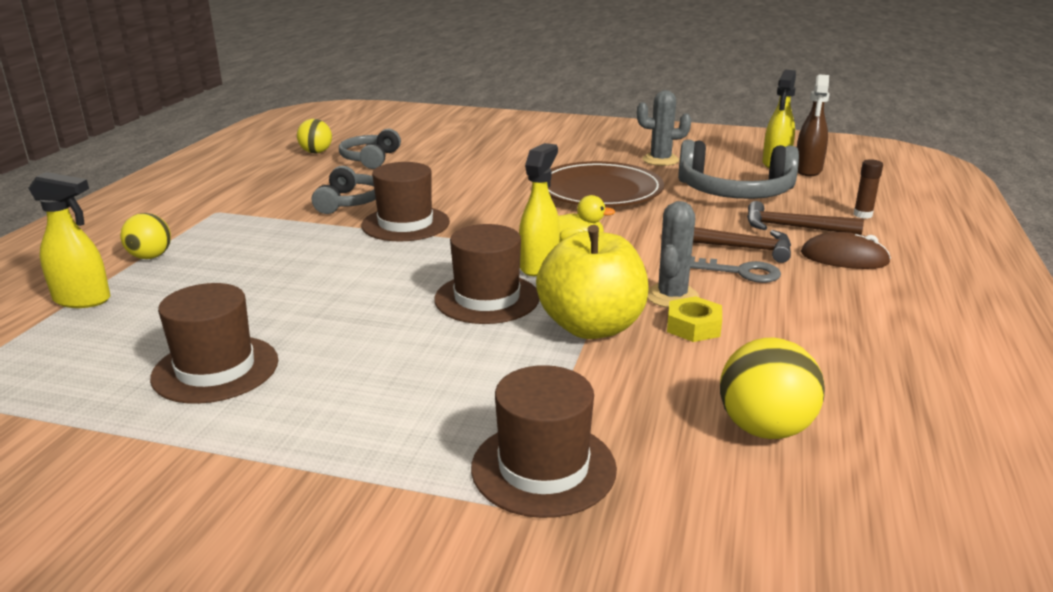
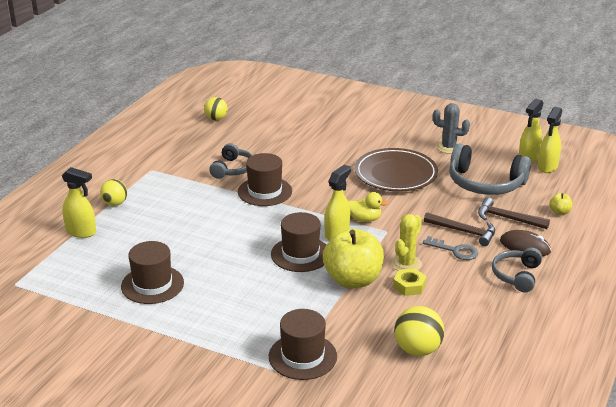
camera: 10 degrees right, 5 degrees up
grey headphones [339,129,401,169] -> grey headphones moved to [492,248,542,292]
grey cactus [647,201,699,308] -> yellow cactus [391,214,422,271]
brown spray bottle [797,74,830,176] -> yellow spray bottle [538,107,562,173]
brown glue stick [853,159,883,219] -> yellow apple [549,193,572,215]

